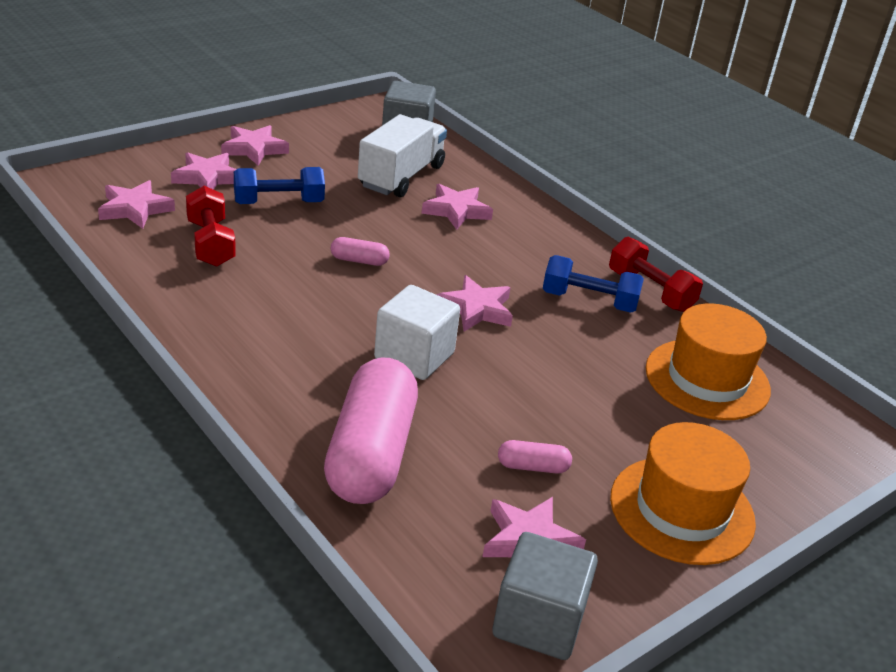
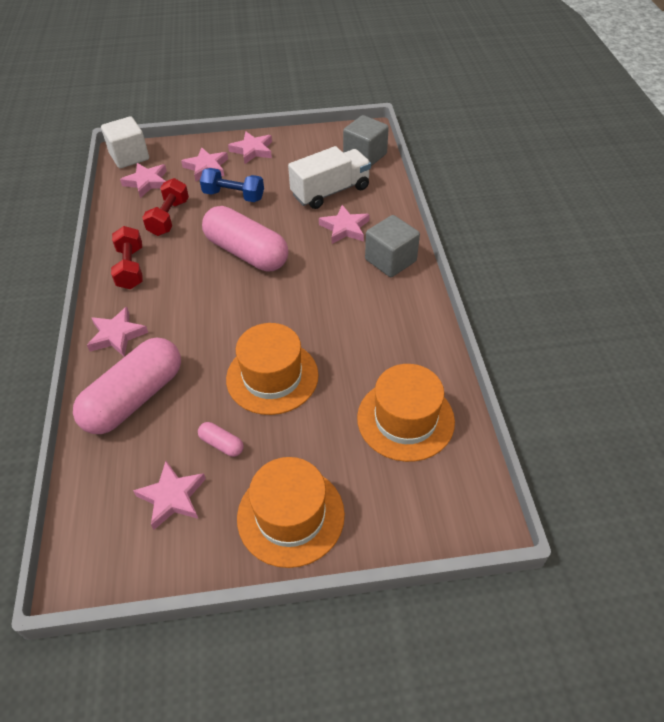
camera: 35 degrees right, 15 degrees up
pink capsule [331,237,390,266] -> pink capsule [202,206,288,272], size x2.46
white cube [374,285,460,380] -> white cube moved to [101,117,149,168]
pink star [436,275,513,332] -> pink star moved to [87,307,148,357]
grey cube [492,532,598,660] -> grey cube moved to [365,215,420,277]
blue dumbbell [543,255,644,313] -> none
red dumbbell [609,237,703,312] -> red dumbbell moved to [111,226,143,289]
none -> orange hat [226,323,319,415]

